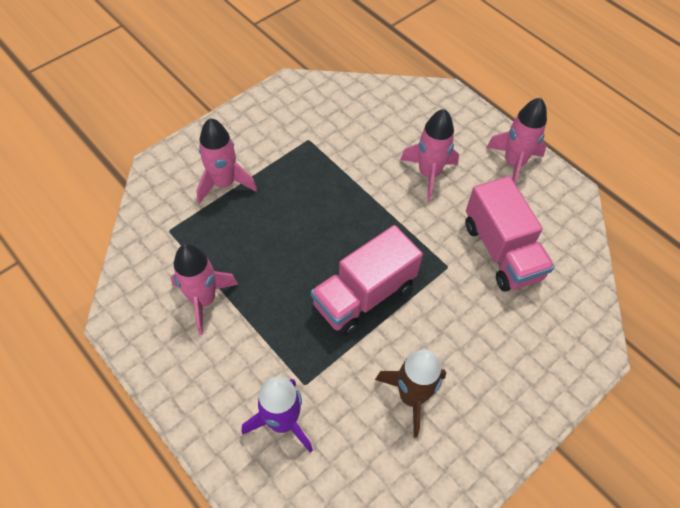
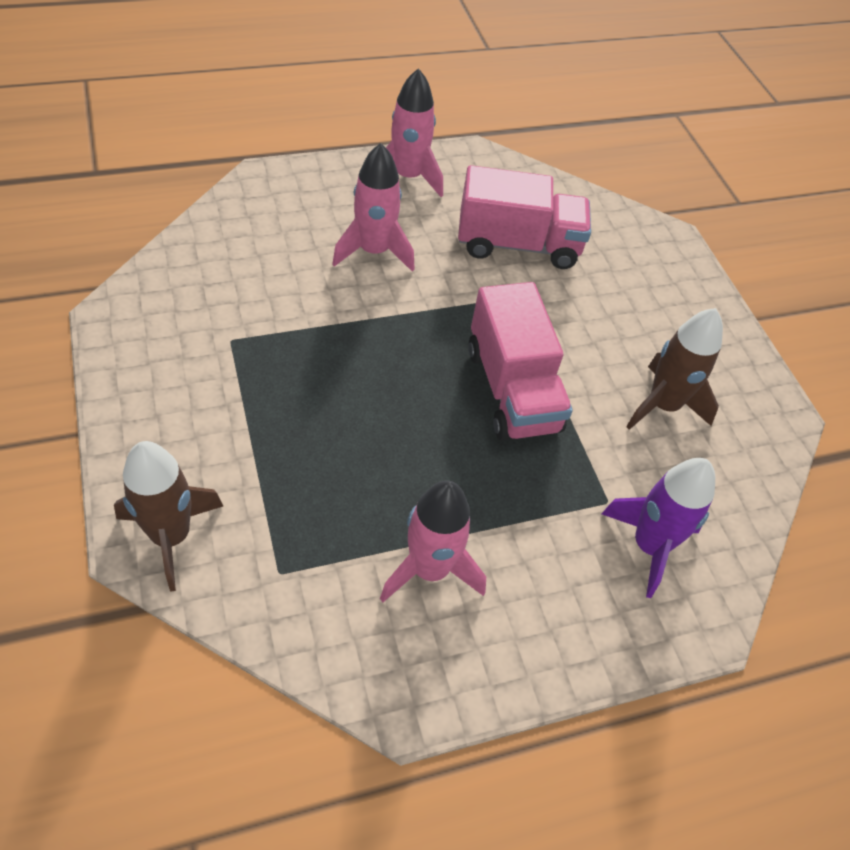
camera: 70 degrees left, 5 degrees down
pink rocket [196,118,257,204] -> none
none -> brown rocket [114,441,223,592]

